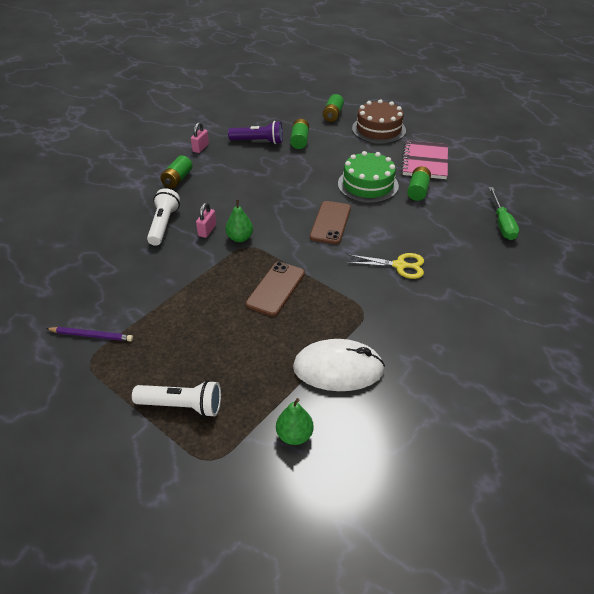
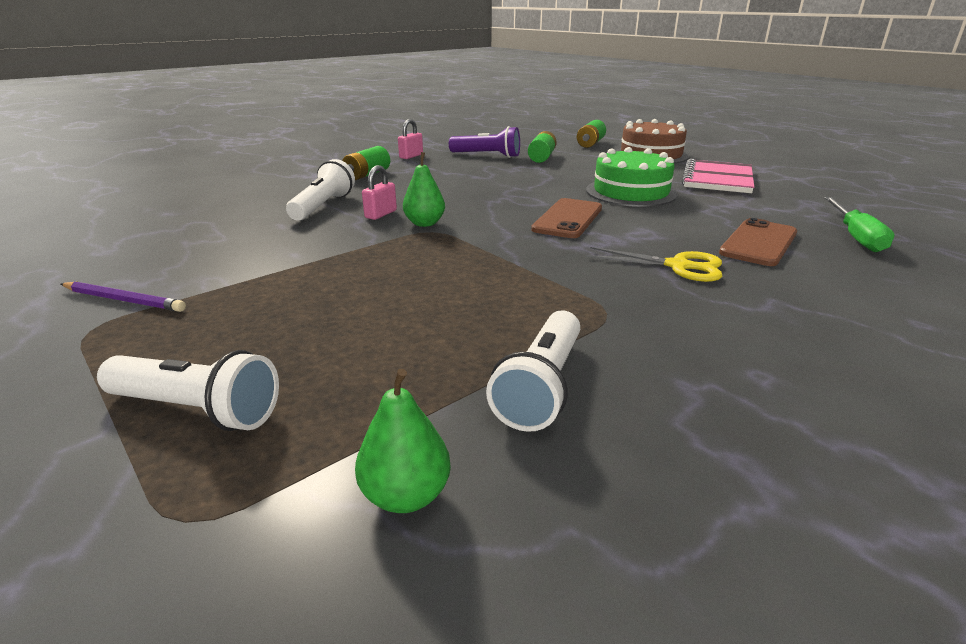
camera: 10 degrees right, 15 degrees down
brown phone [246,262,305,316] -> brown phone moved to [719,218,797,266]
white mouse [293,339,385,391] -> white flashlight [486,310,580,432]
green battery [407,166,431,201] -> none

